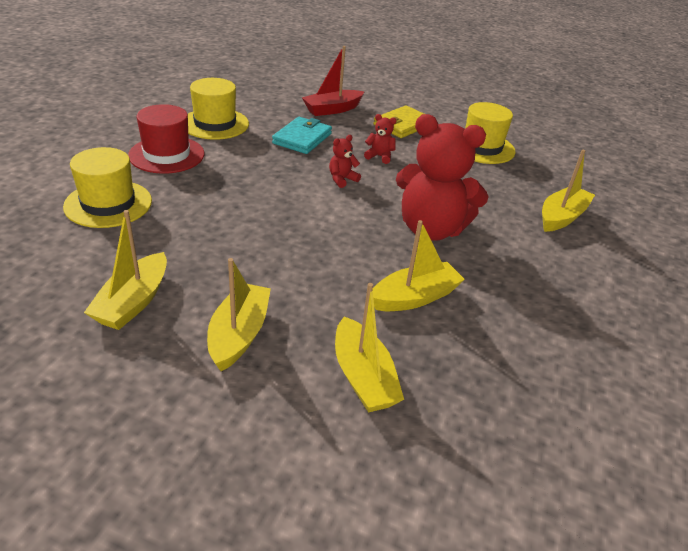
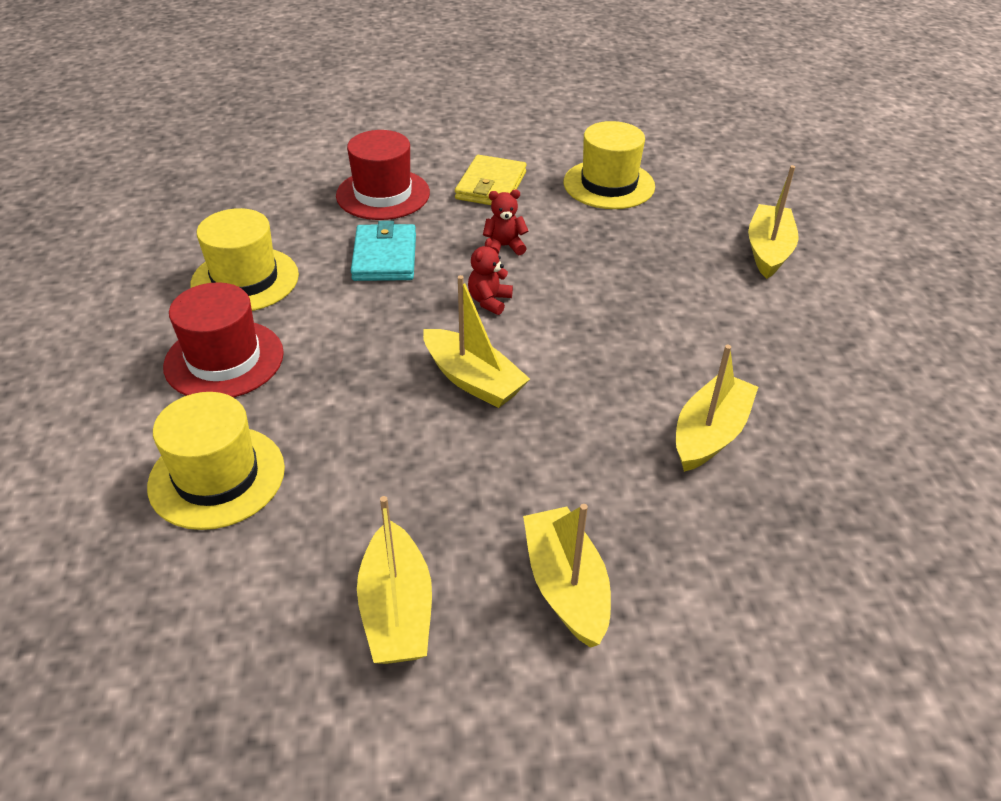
camera: 25 degrees left, 5 degrees up
red boat [302,46,364,116] -> red hat [336,130,430,220]
yellow boat [335,283,404,412] -> yellow boat moved to [423,275,530,408]
red teddy bear [396,114,489,241] -> none

